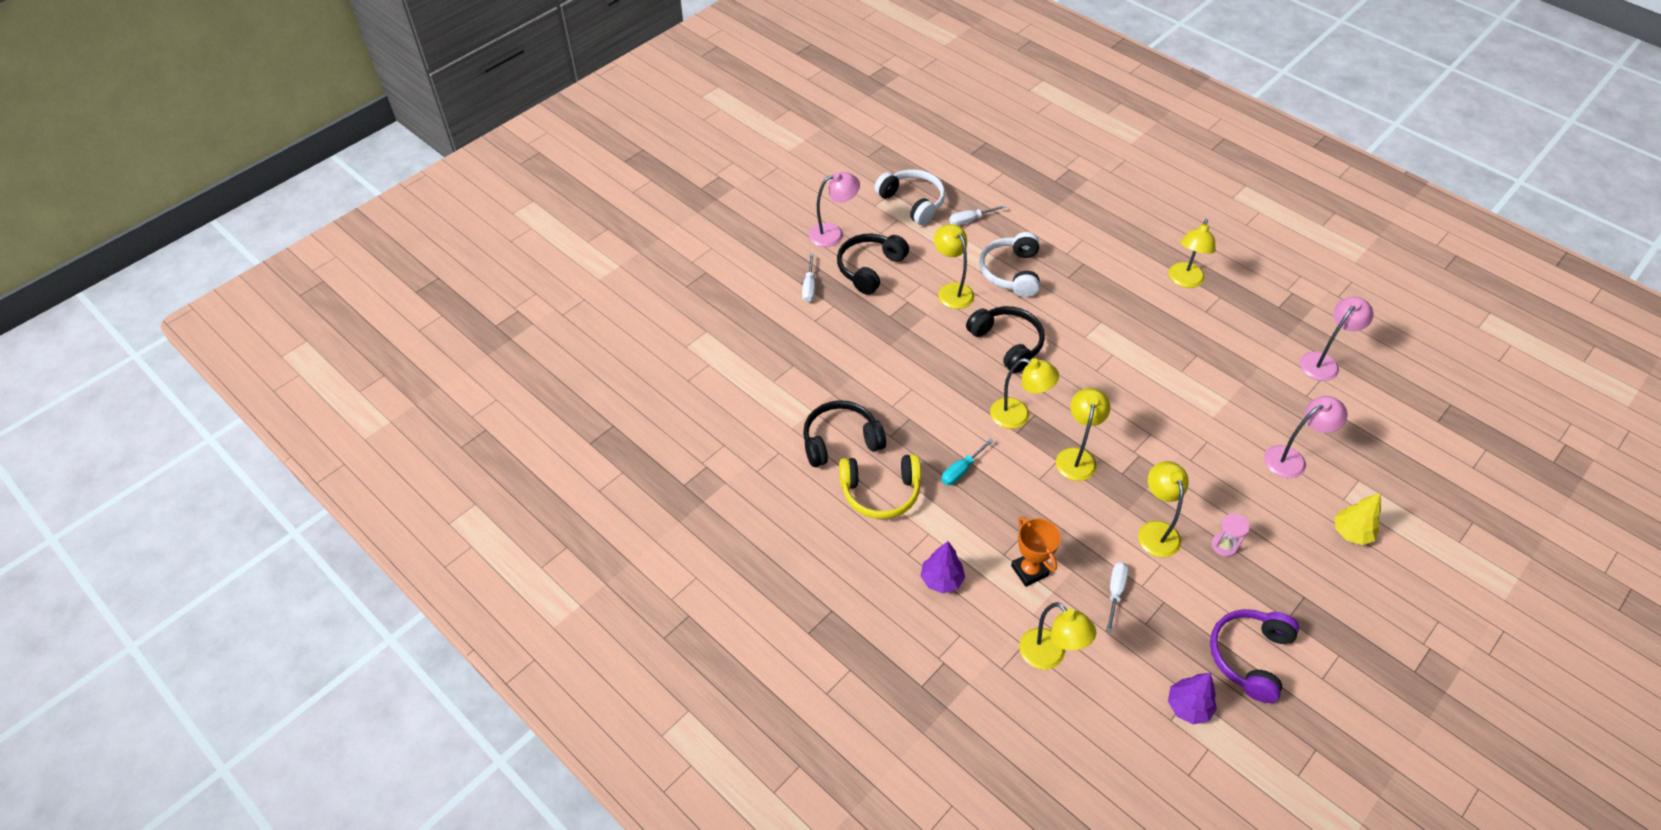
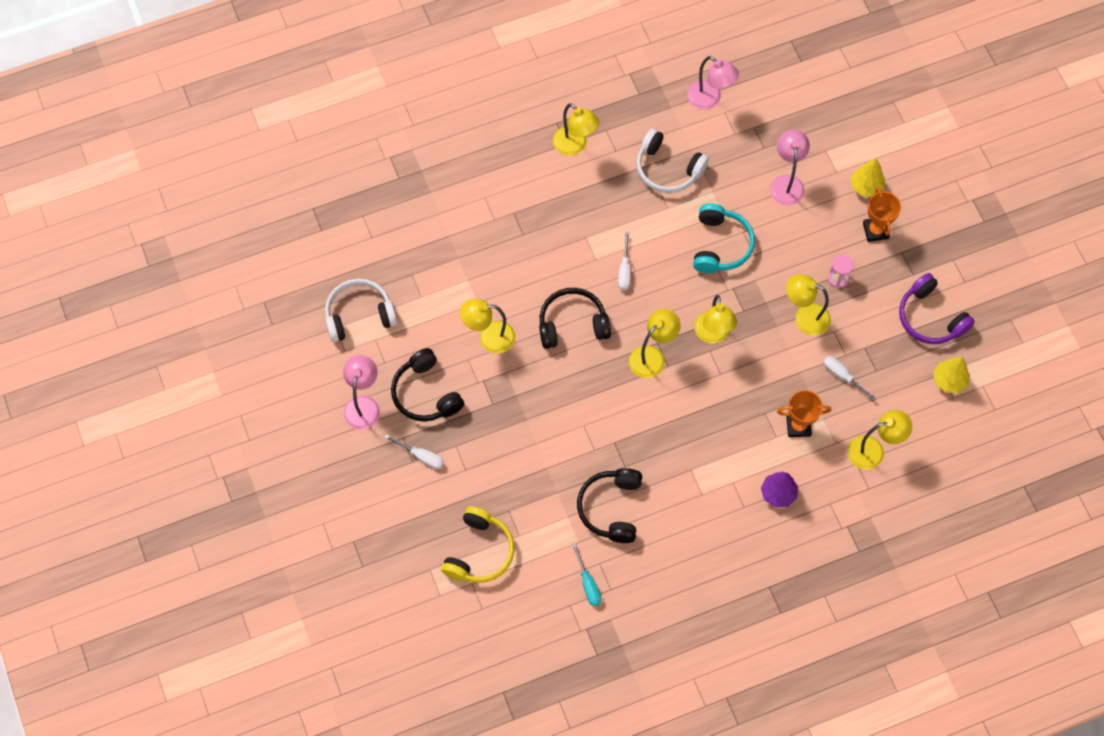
camera: 65 degrees left, 15 degrees up
yellow headphones [839,454,921,519] -> yellow headphones moved to [441,506,514,583]
turquoise screwdriver [942,438,994,485] -> turquoise screwdriver moved to [572,543,601,606]
white screwdriver [949,205,1007,226] -> white screwdriver moved to [618,232,631,290]
white headphones [979,232,1040,297] -> white headphones moved to [636,129,709,193]
yellow lamp [1056,388,1110,481] -> yellow lamp turned 135 degrees counterclockwise [694,295,737,343]
purple tree [1168,673,1217,724] -> yellow tree [933,357,970,393]
pink lamp [1300,297,1374,381] -> pink lamp turned 150 degrees clockwise [687,56,739,109]
none -> turquoise headphones [693,203,755,273]
none -> orange trophy [863,187,901,242]

